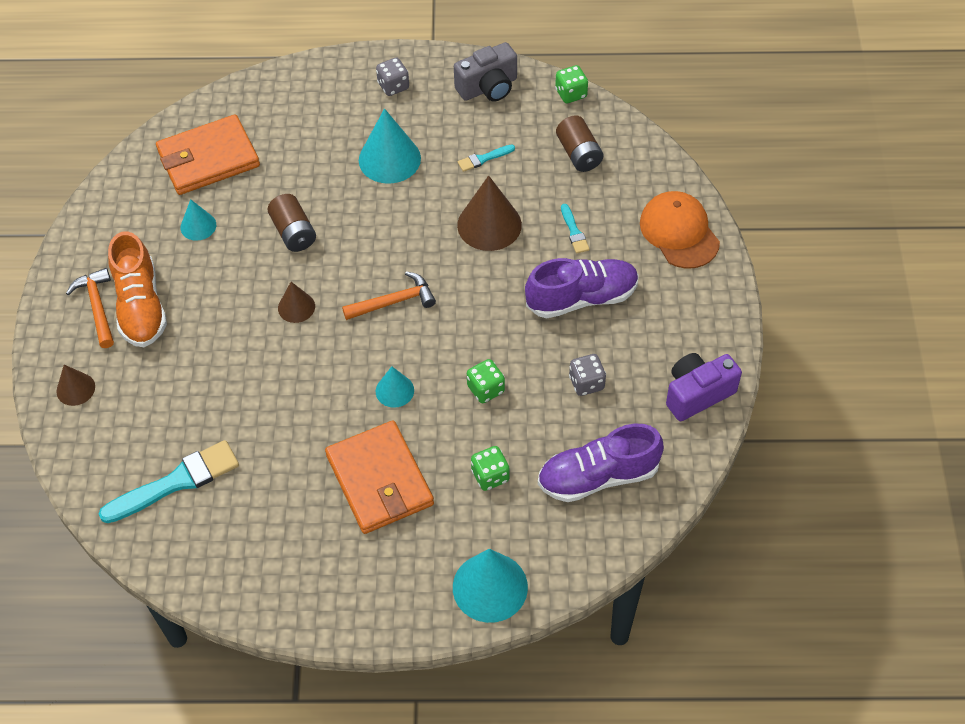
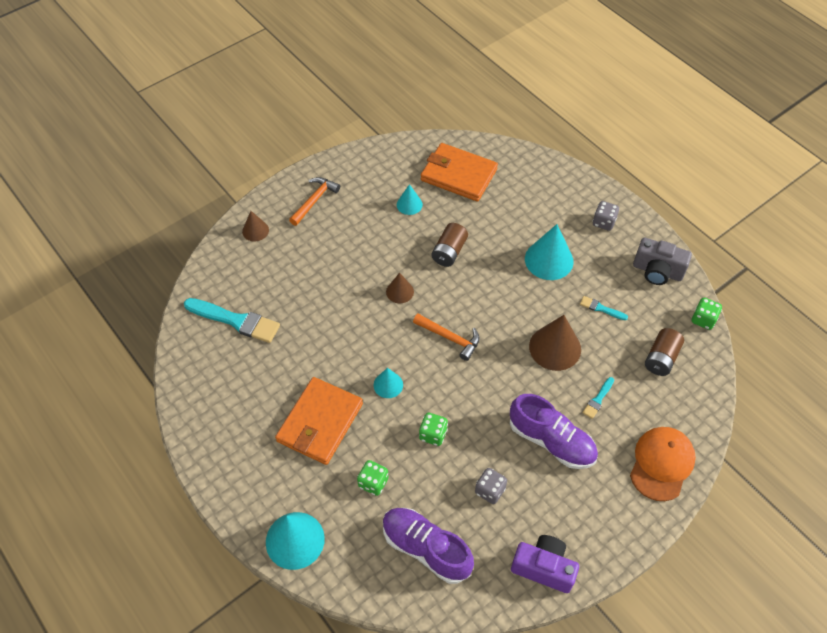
camera: 50 degrees right, 0 degrees up
orange shoe [108,231,167,347] -> none

